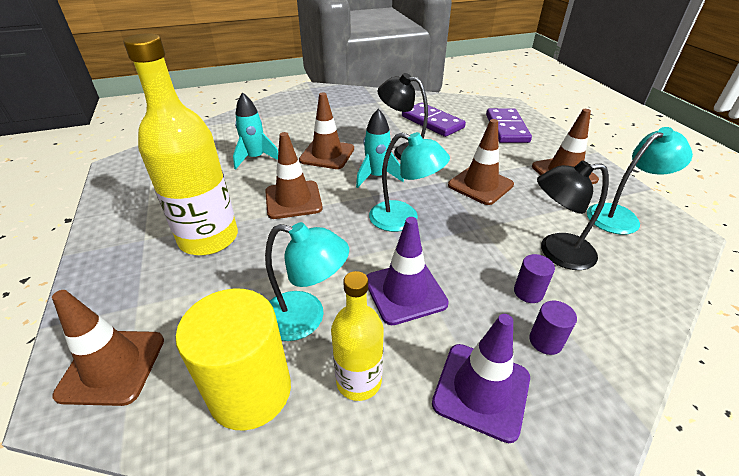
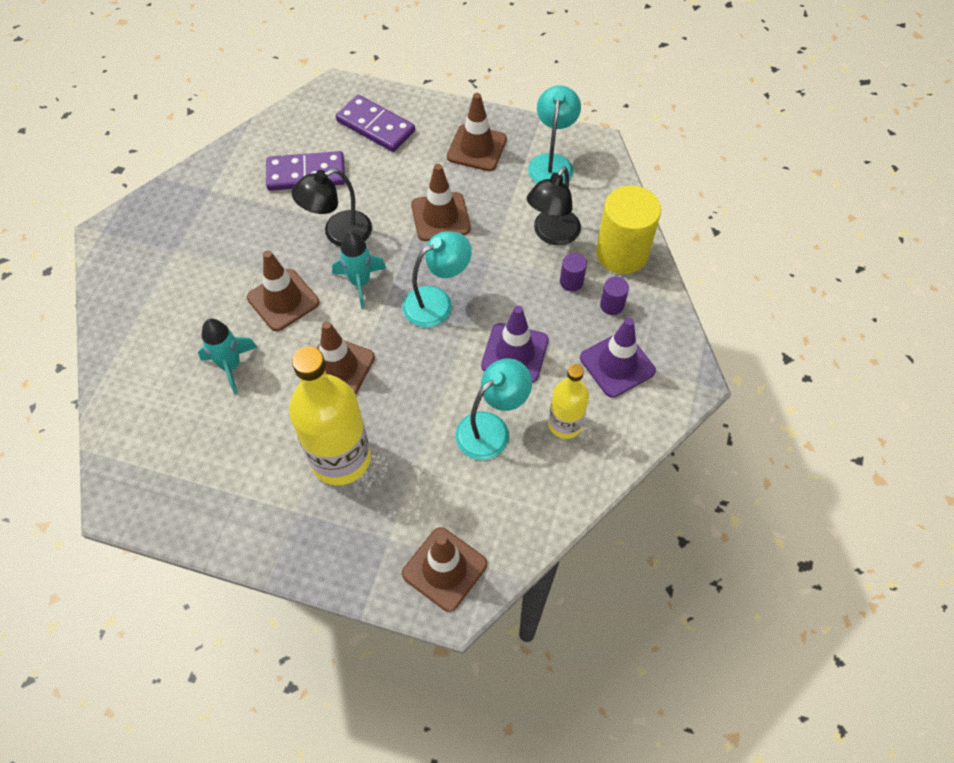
camera: 55 degrees left, 20 degrees up
yellow cylinder [175,288,291,431] -> yellow cylinder moved to [596,186,661,274]

